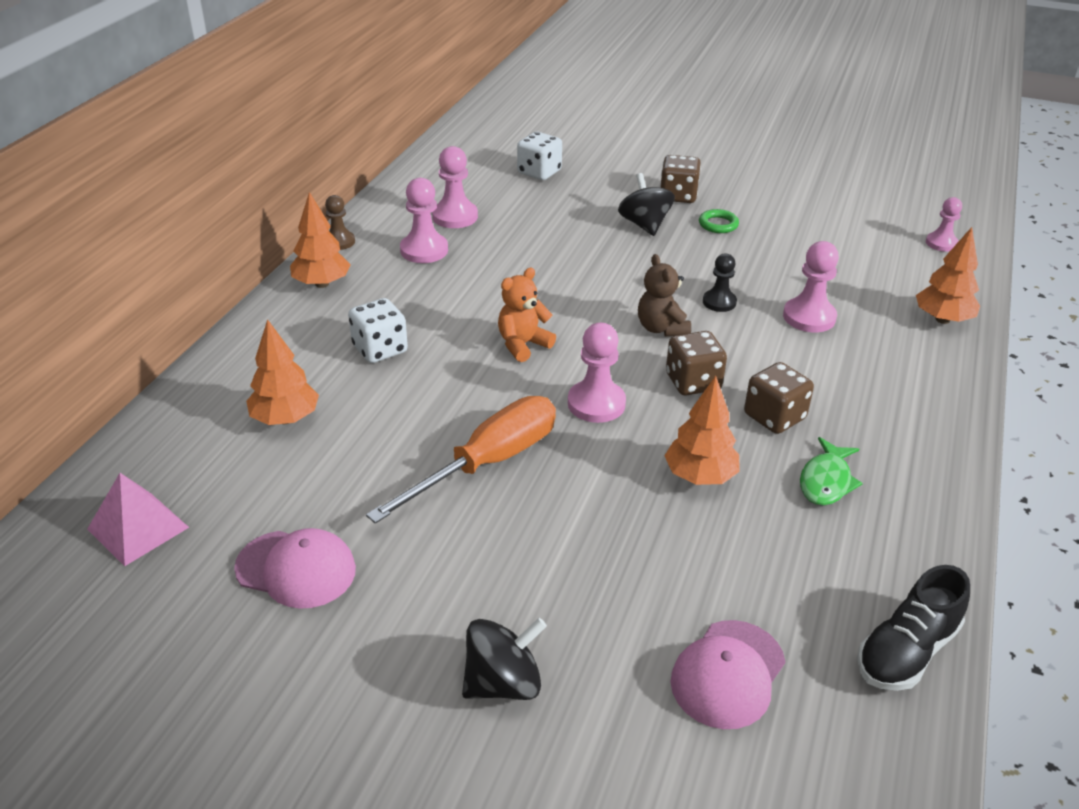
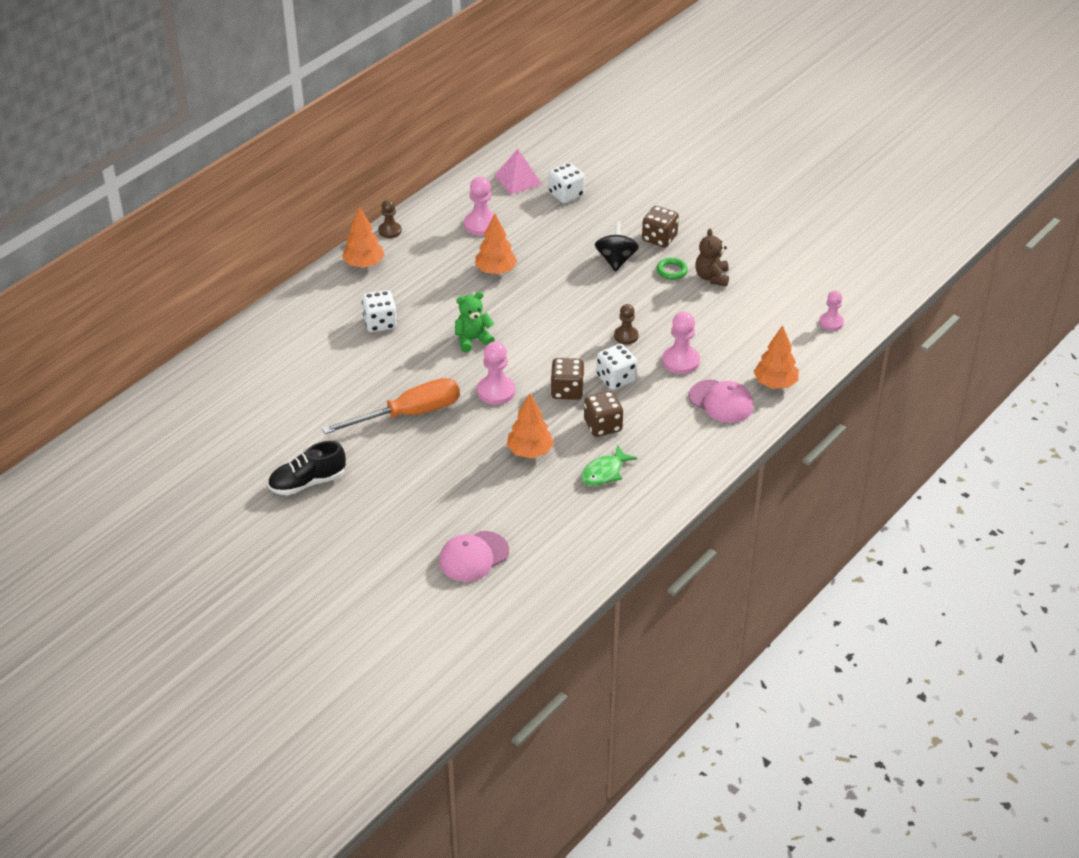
camera: 20 degrees right, 5 degrees up
pink pyramid [87,473,189,566] -> pink pyramid moved to [494,149,542,195]
pink cap [234,528,356,609] -> pink cap moved to [689,380,754,423]
orange tree [246,319,319,425] -> orange tree moved to [475,213,517,274]
pink pawn [400,178,448,263] -> none
black spinning top [462,618,547,700] -> none
orange teddy bear [498,268,556,362] -> green teddy bear [455,291,495,352]
brown teddy bear [638,254,691,337] -> brown teddy bear moved to [695,229,729,286]
black pawn [703,254,737,312] -> brown pawn [614,304,639,344]
black shoe [857,565,970,691] -> black shoe moved to [268,441,346,495]
none -> white dice [596,344,637,390]

